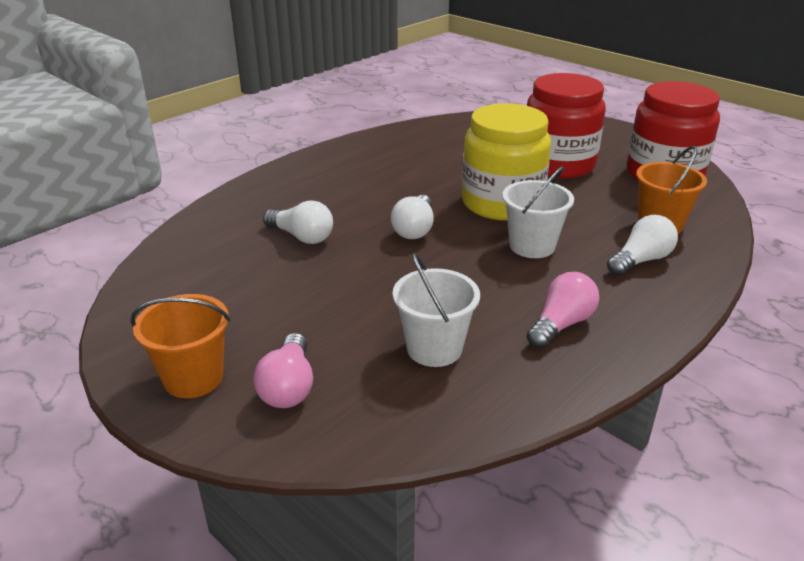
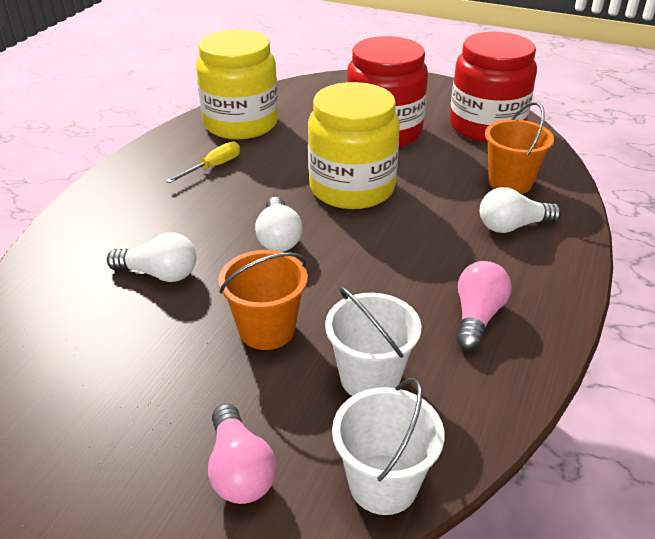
camera: 20 degrees left, 5 degrees up
orange bucket [130,294,230,398] -> orange bucket moved to [218,250,308,350]
white bucket [502,166,574,258] -> white bucket moved to [332,378,445,515]
white light bulb [607,215,678,276] -> white light bulb turned 135 degrees counterclockwise [480,187,561,233]
none -> yellow screwdriver [166,141,240,183]
none -> yellow jar [196,29,278,139]

